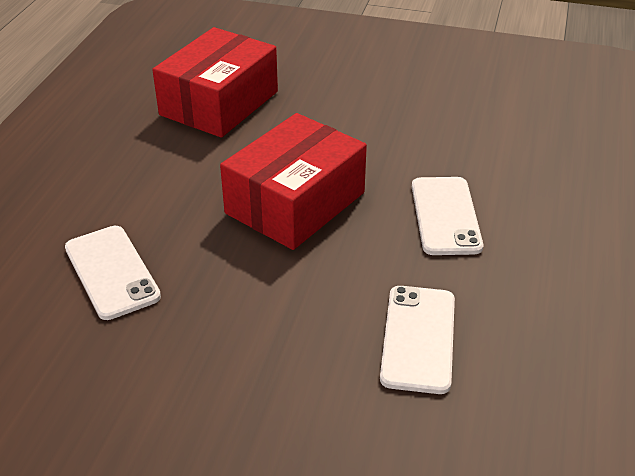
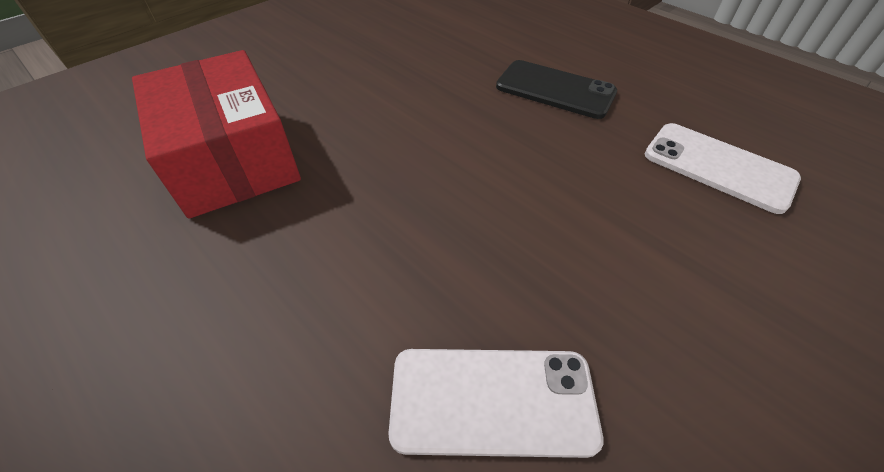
camera: 60 degrees left, 10 degrees up
red box [220,113,367,250] -> none
white phone [412,177,483,255] -> black phone [496,60,617,119]

